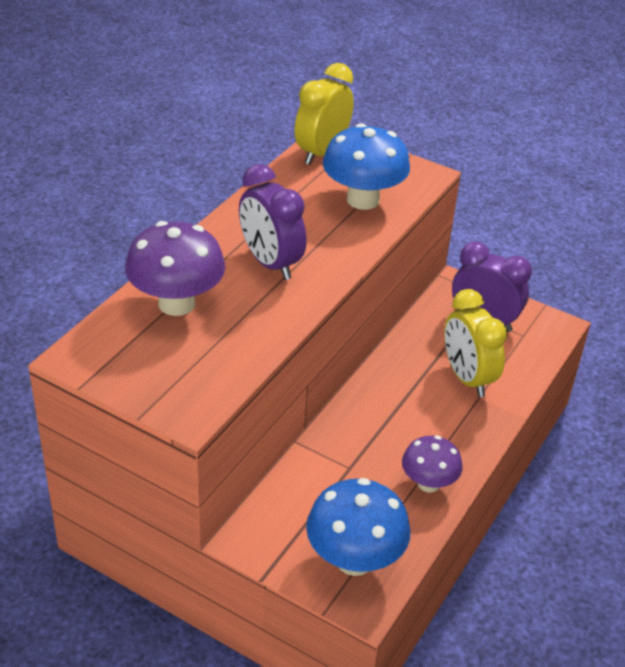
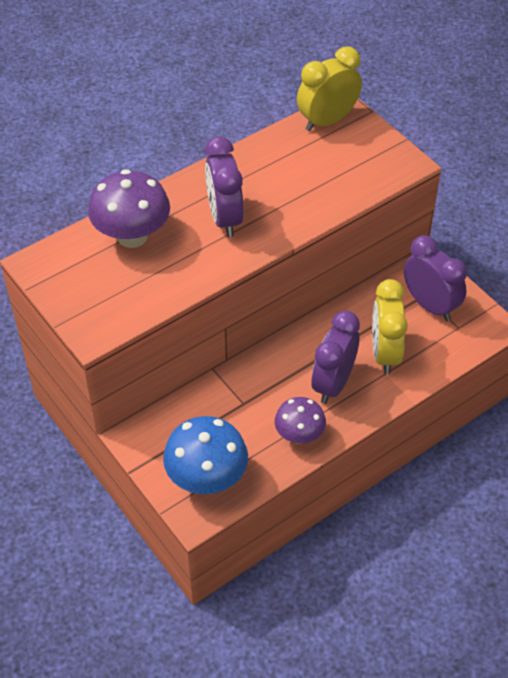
camera: 25 degrees right, 10 degrees up
blue mushroom [323,123,410,210] -> none
none -> purple clock [312,311,360,404]

